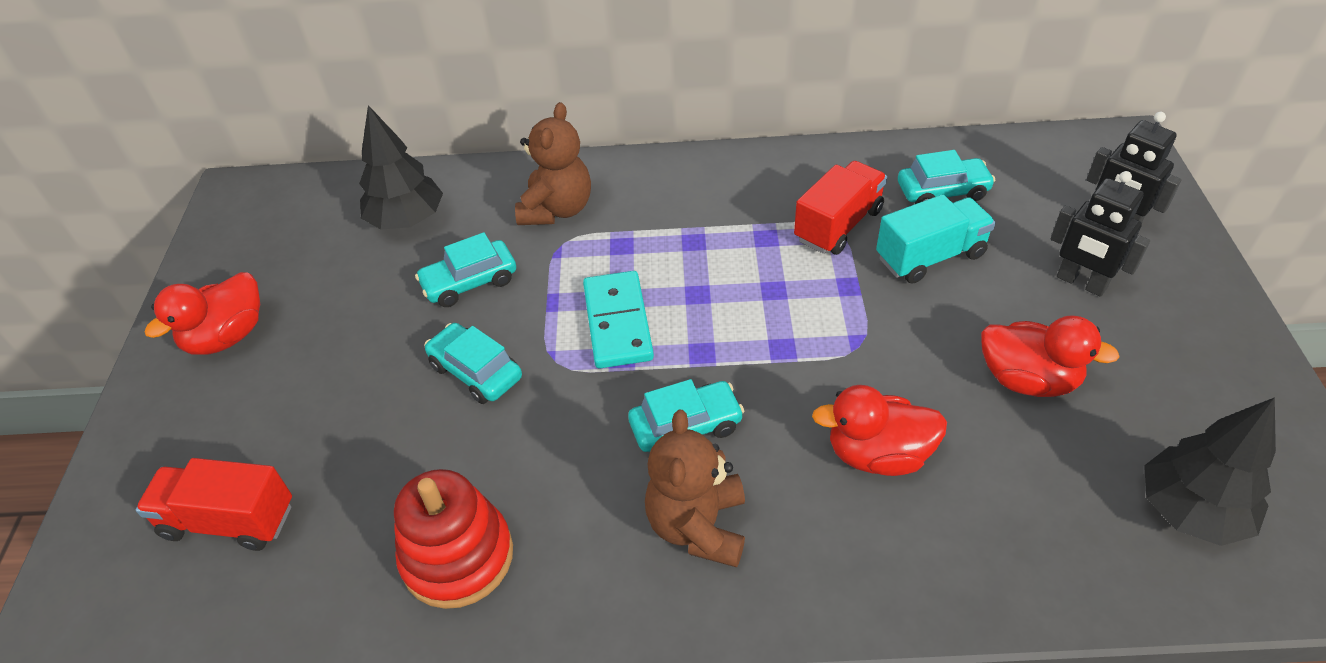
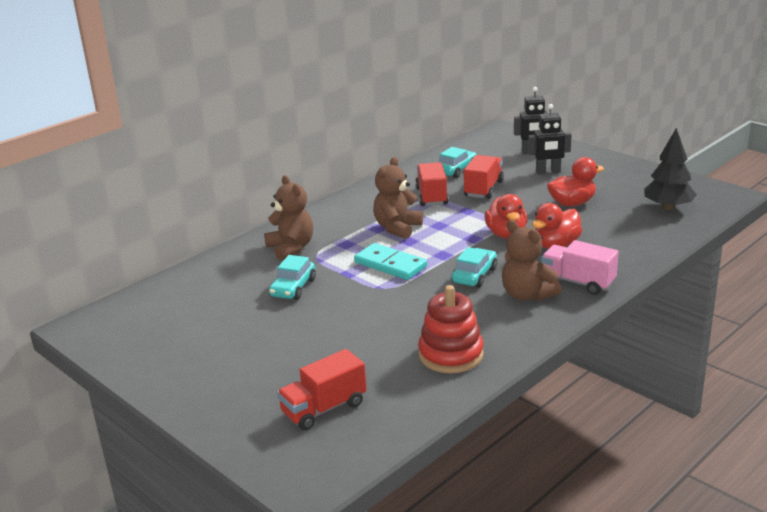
camera: 45 degrees left, 20 degrees down
red duck [145,272,260,355] -> red duck moved to [484,194,527,239]
black tree [359,105,443,230] -> none
turquoise car [424,323,522,404] -> none
turquoise truck [876,194,996,284] -> red truck [464,155,504,199]
none -> brown teddy bear [373,157,423,239]
none -> pink truck [541,240,619,295]

